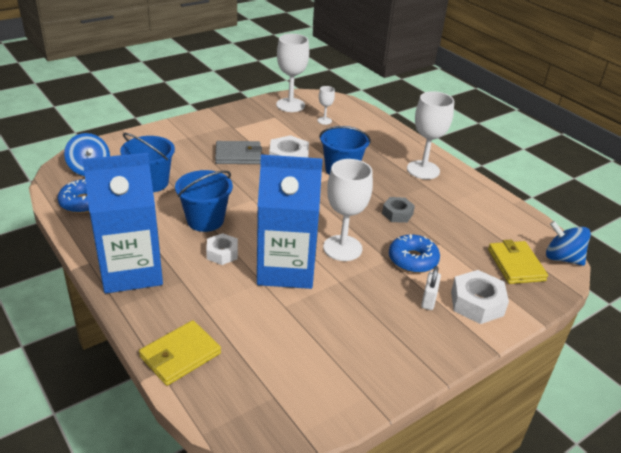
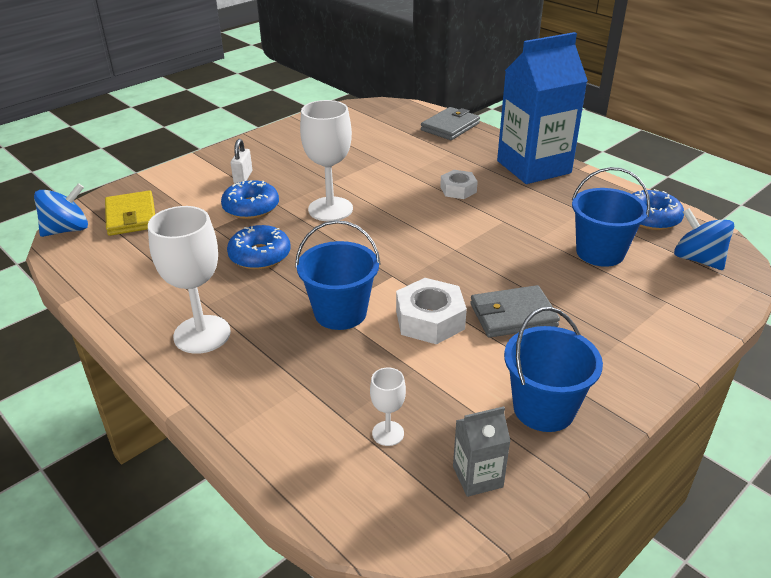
camera: 175 degrees right, 0 degrees up
yellow wallet [139,320,221,386] -> grey wallet [421,107,480,140]
blue bucket [175,170,233,232] -> blue bucket moved to [504,307,603,432]
blue carton [257,154,323,289] -> none
white goblet [276,34,309,112] -> grey carton [453,406,510,497]
grey nut [382,197,415,223] -> blue donut [227,225,291,270]
white nut [451,270,509,324] -> none
blue spinning top [546,221,591,266] -> blue spinning top turned 60 degrees counterclockwise [34,183,88,237]

